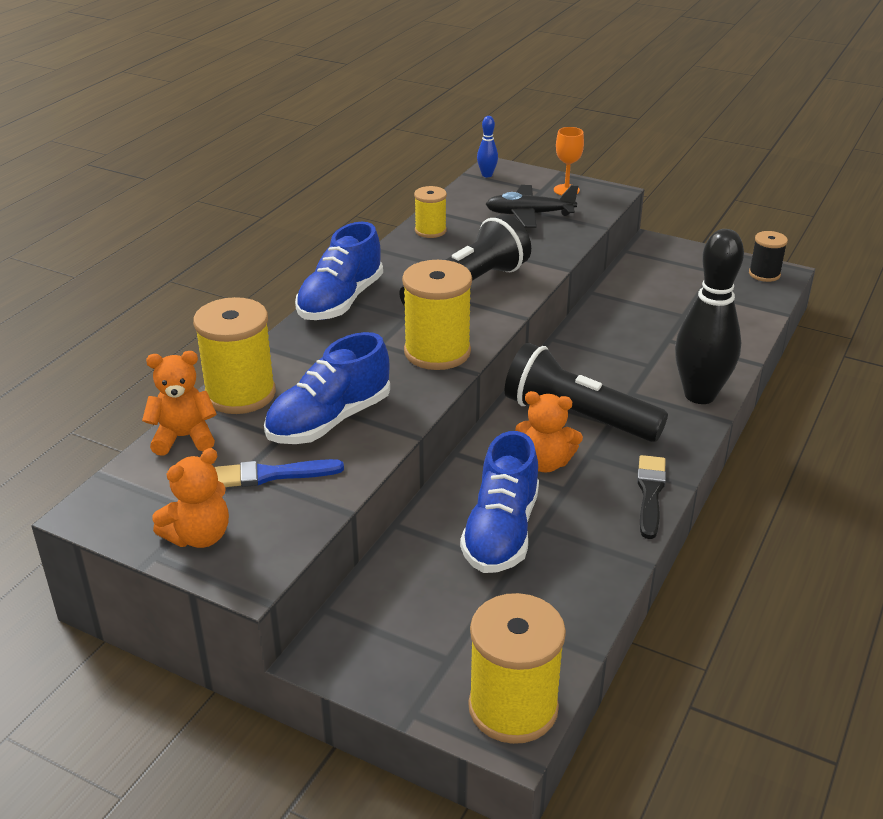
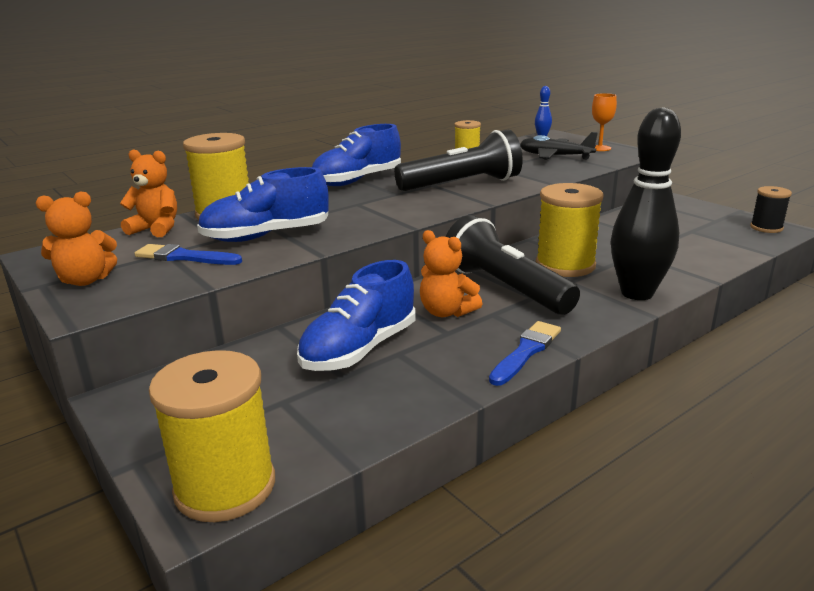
camera: 25 degrees right, 10 degrees down
yellow spool [402,260,472,370] -> yellow spool moved to [536,183,604,277]
black brush [637,455,666,539] -> blue brush [489,321,561,386]

